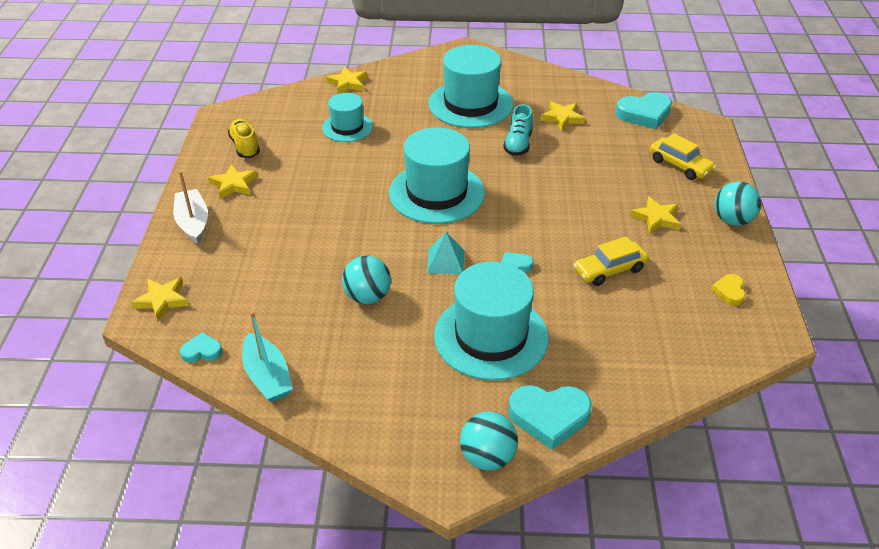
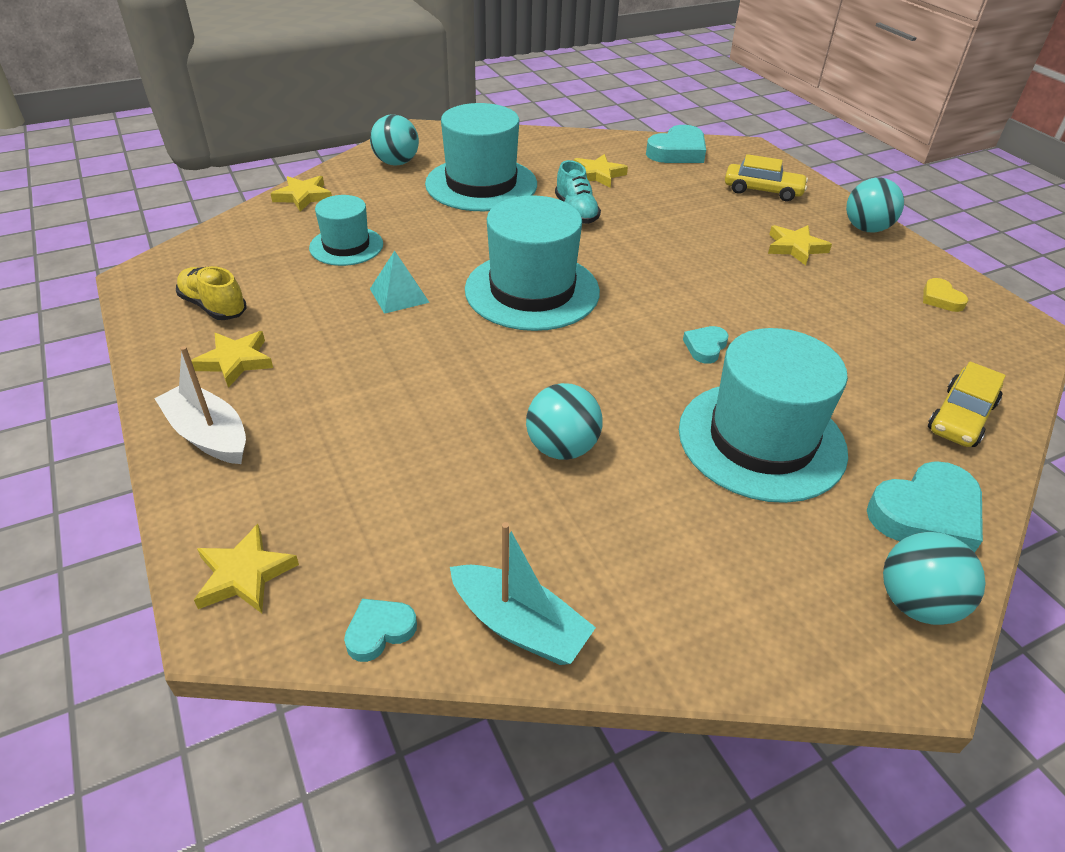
camera: 30 degrees left, 0 degrees up
turquoise pyramid [427,232,464,274] -> turquoise pyramid moved to [370,250,430,314]
yellow car [573,236,649,286] -> yellow car moved to [928,362,1006,447]
none -> turquoise ball [370,114,419,166]

